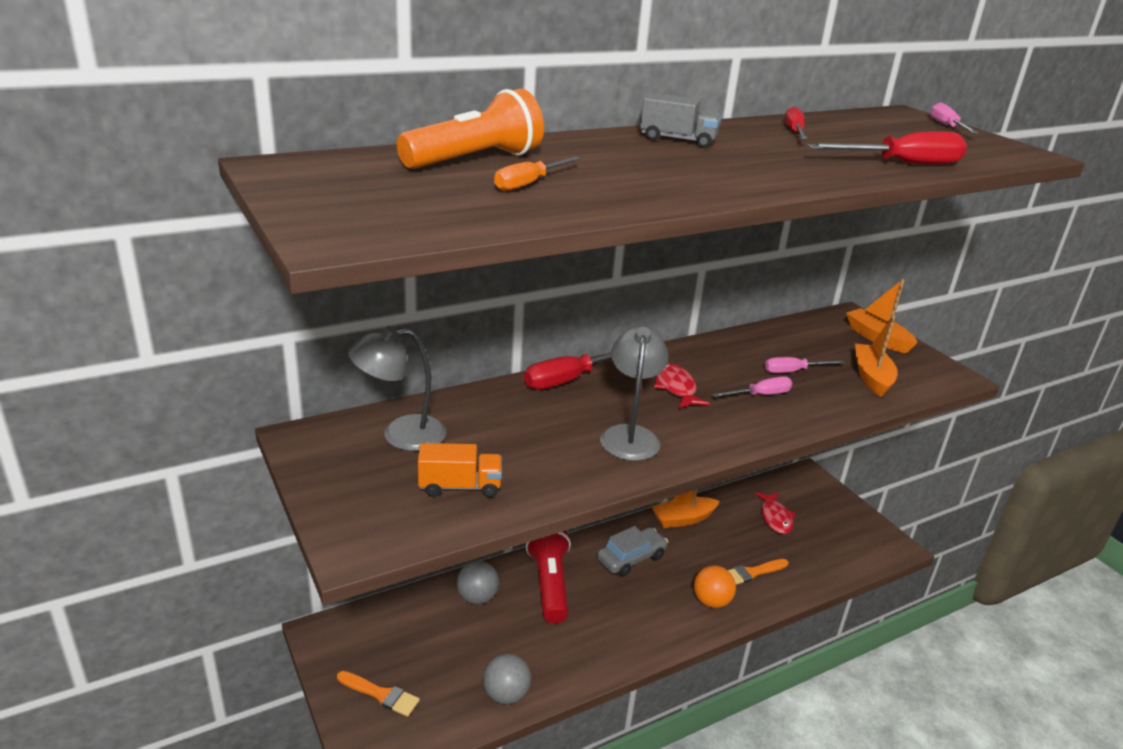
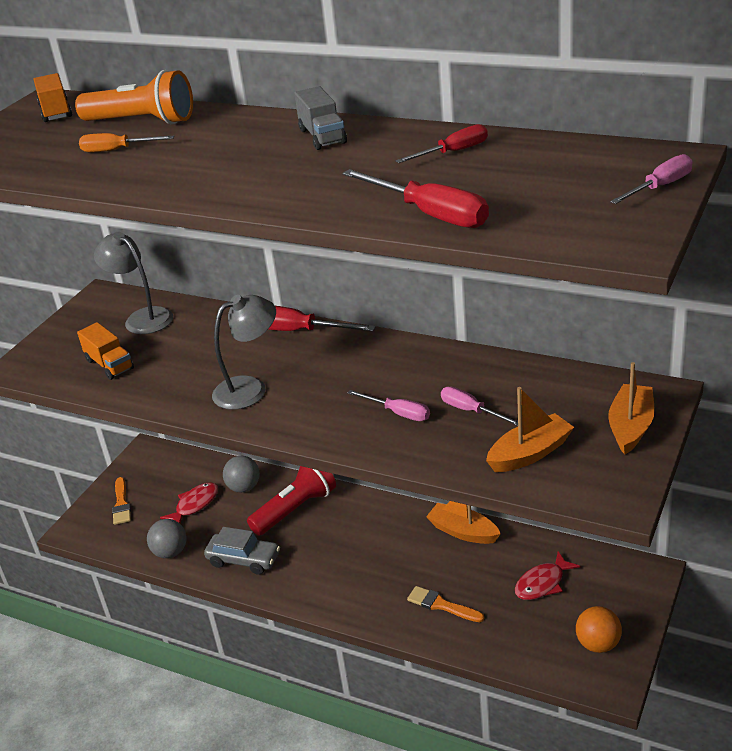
camera: 60 degrees right, 5 degrees up
grey car [597,526,668,577] -> grey car moved to [204,527,280,575]
red fish [654,363,710,409] -> red fish moved to [160,482,218,523]
orange ball [694,565,736,608] -> orange ball moved to [576,606,622,653]
none -> orange truck [33,73,72,122]

